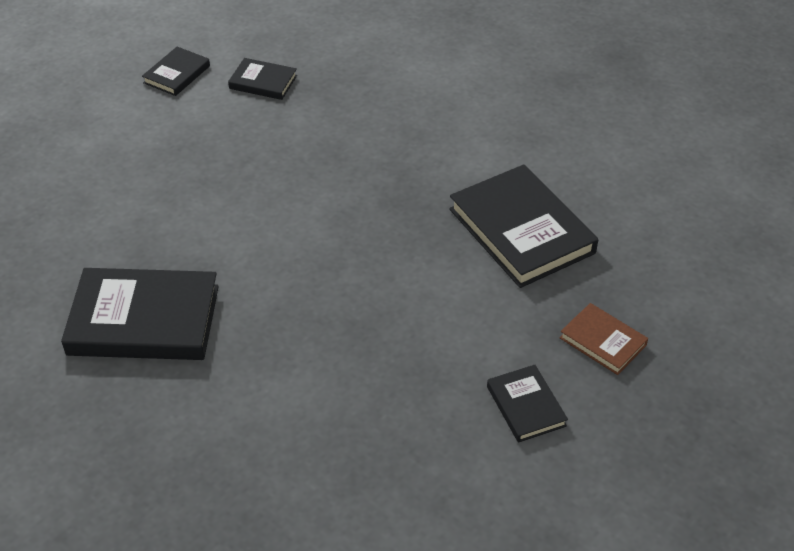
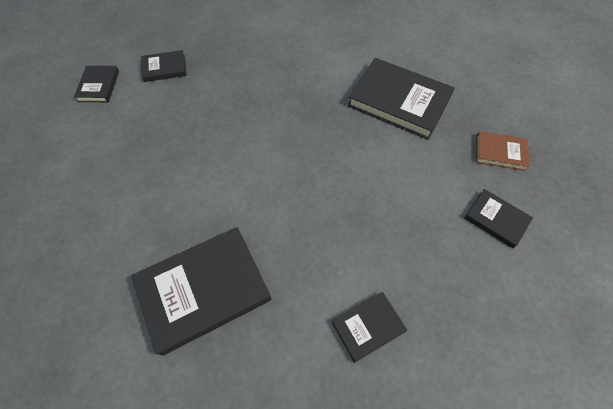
camera: 30 degrees left, 15 degrees up
none -> black book [332,292,407,363]

